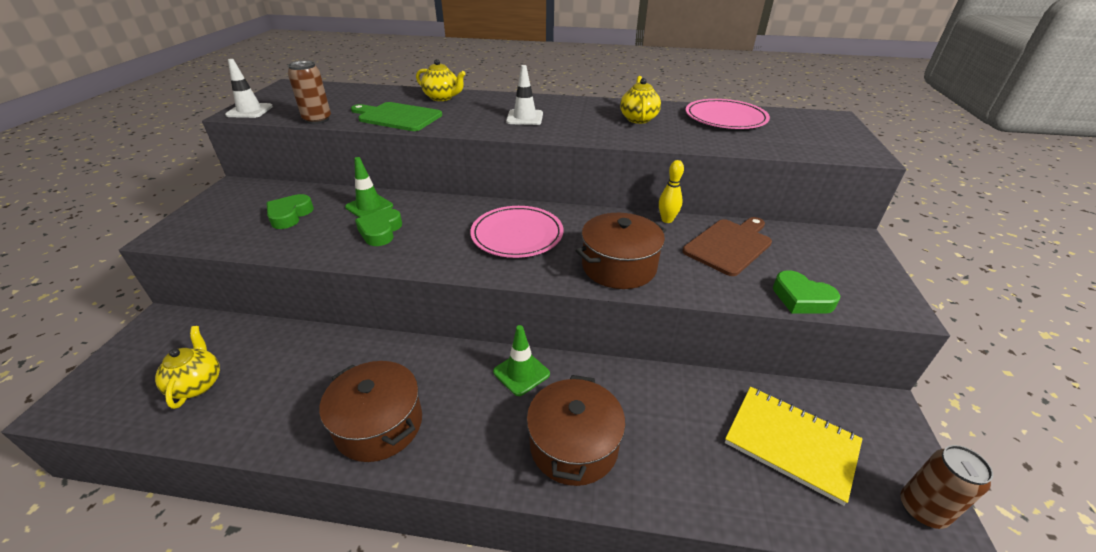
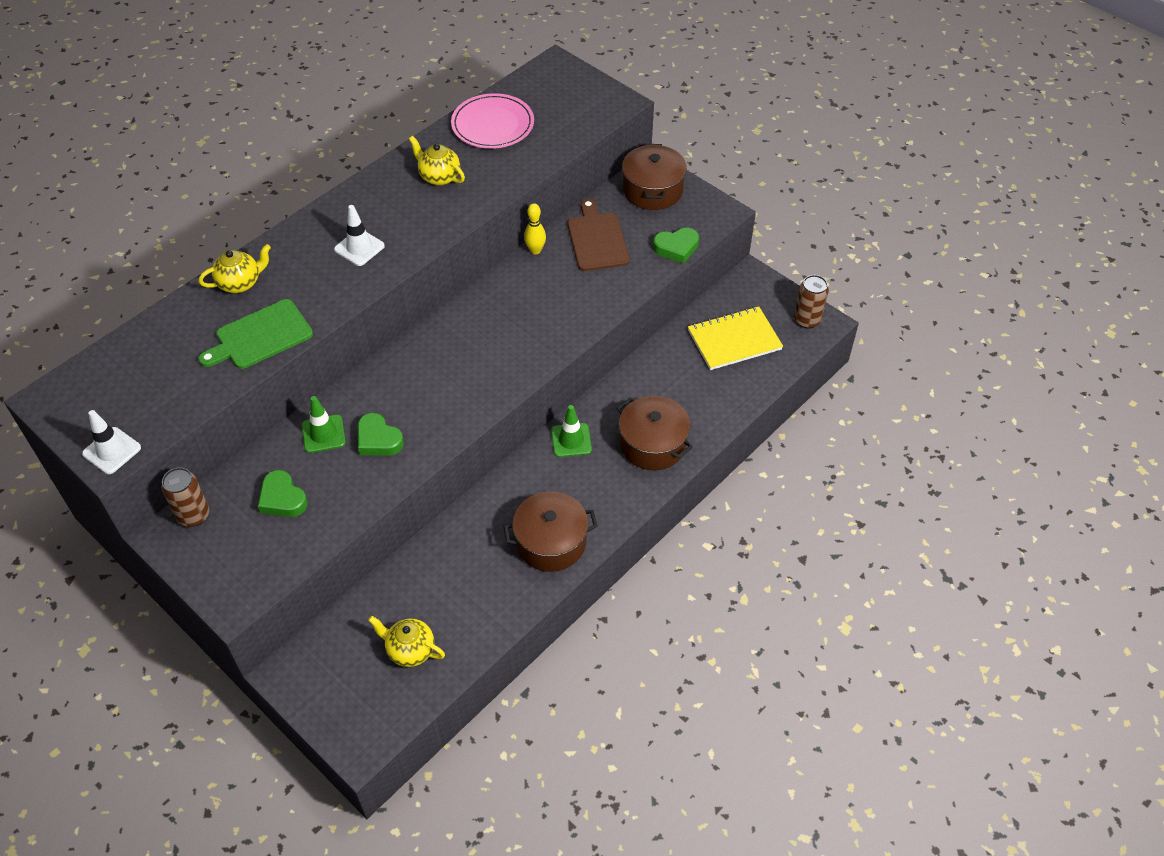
camera: 55 degrees left, 15 degrees up
brown can [288,61,331,124] -> brown can moved to [161,467,209,527]
pink plate [470,206,563,258] -> none
brown pot [576,213,666,289] -> brown pot moved to [622,144,687,210]

